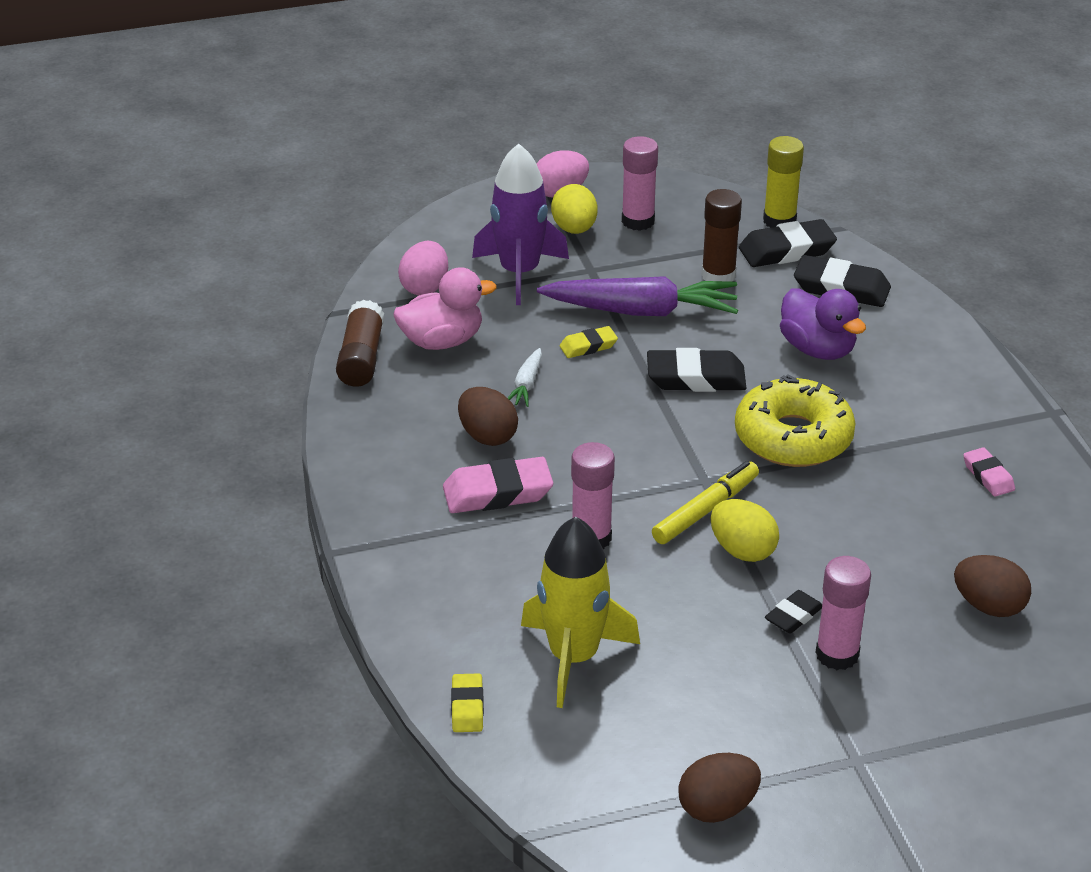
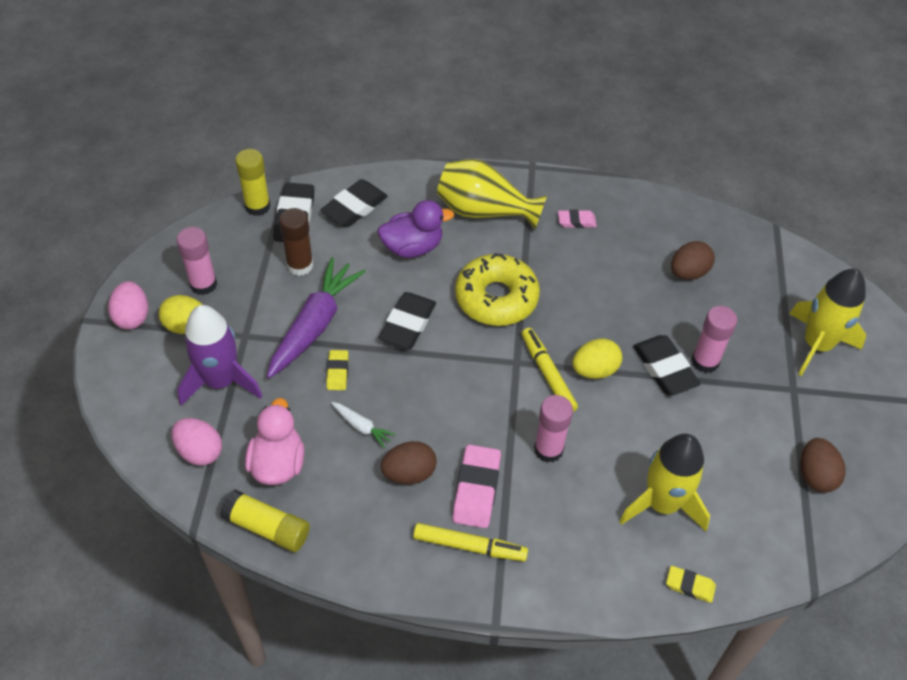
camera: 70 degrees left, 15 degrees up
brown glue stick [336,300,384,387] -> yellow glue stick [220,489,310,552]
black eraser [765,590,822,634] -> black eraser [633,335,700,395], size x1.77
none -> yellow marker [413,523,528,561]
none -> yellow vase [437,159,547,229]
none -> yellow rocket [789,269,866,376]

